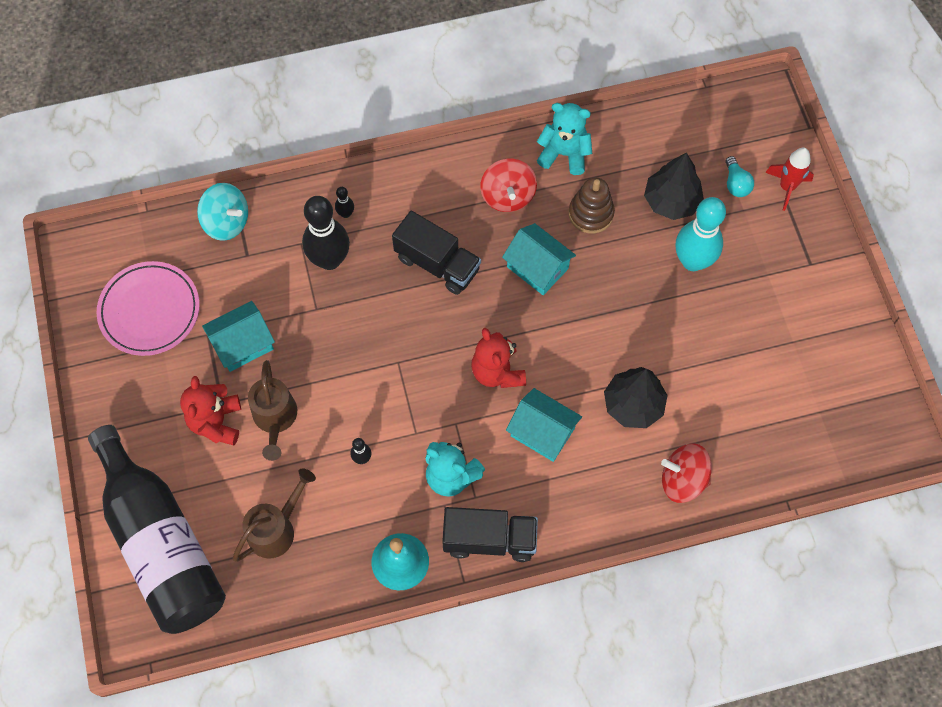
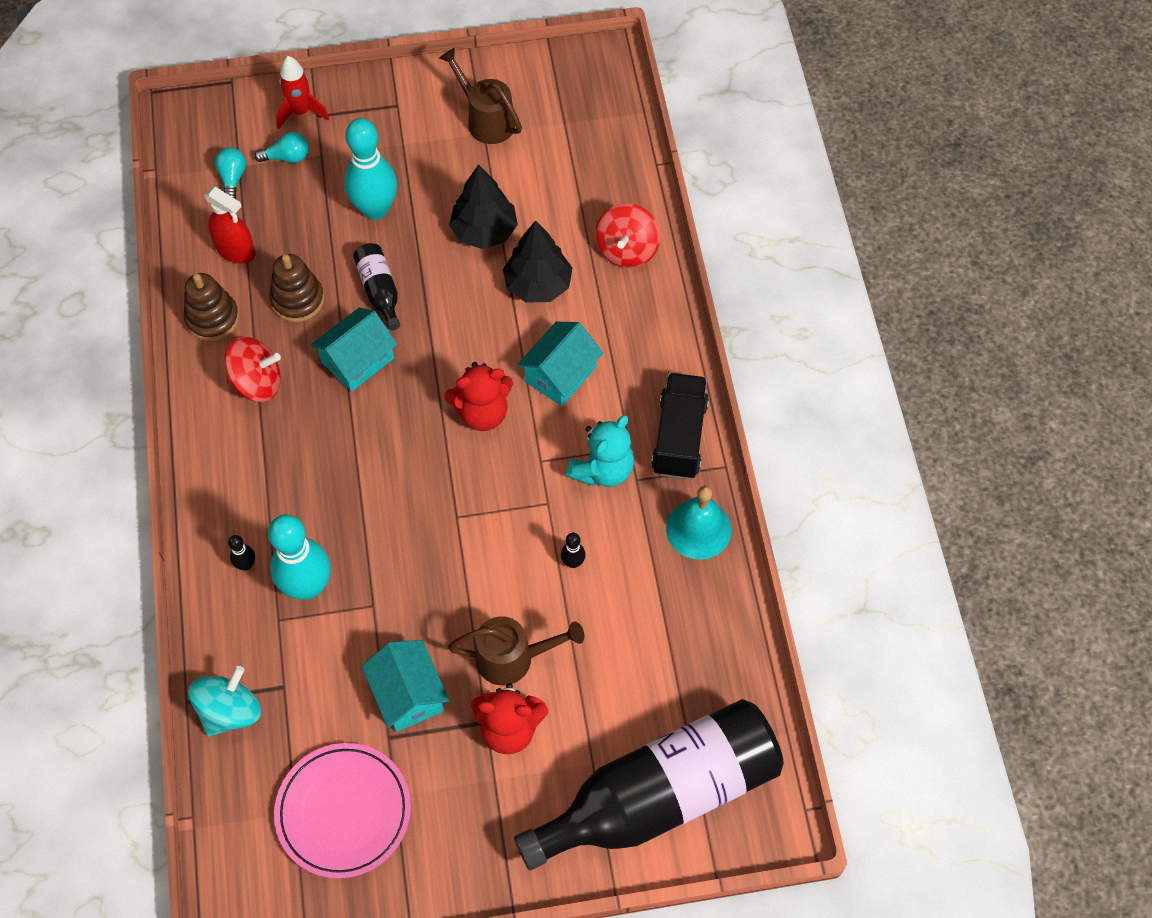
camera: 85 degrees left, 5 degrees down
brown watering can [233,469,316,562] -> brown watering can moved to [439,48,522,144]
black bowling pin [302,196,350,270] -> turquoise bowling pin [268,514,331,600]
black truck [392,211,481,295] -> none
turquoise teddy bear [537,103,592,175] -> brown stacking toy [184,273,239,341]
black tree [644,153,704,220] -> black tree moved to [449,164,518,249]
none -> red spray bottle [204,187,256,264]
none -> turquoise light bulb [215,148,246,199]
none -> black bottle [353,243,400,330]

